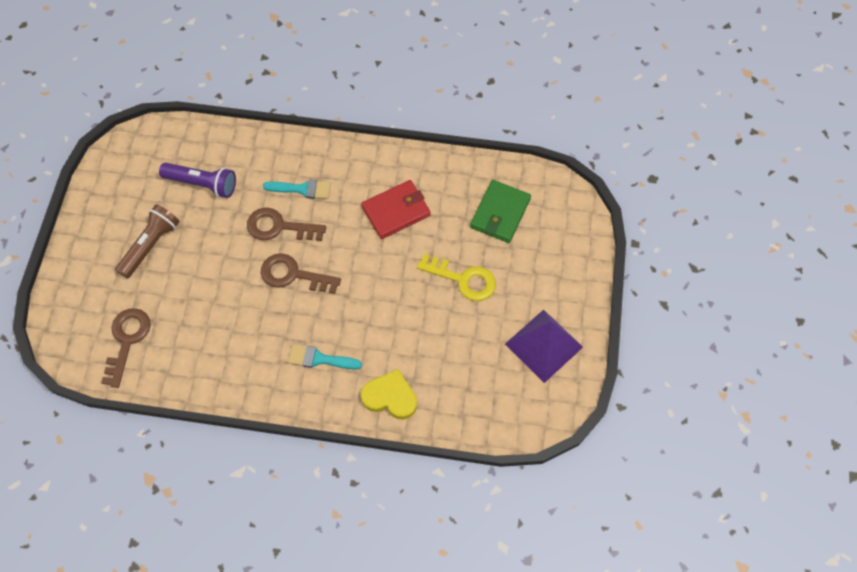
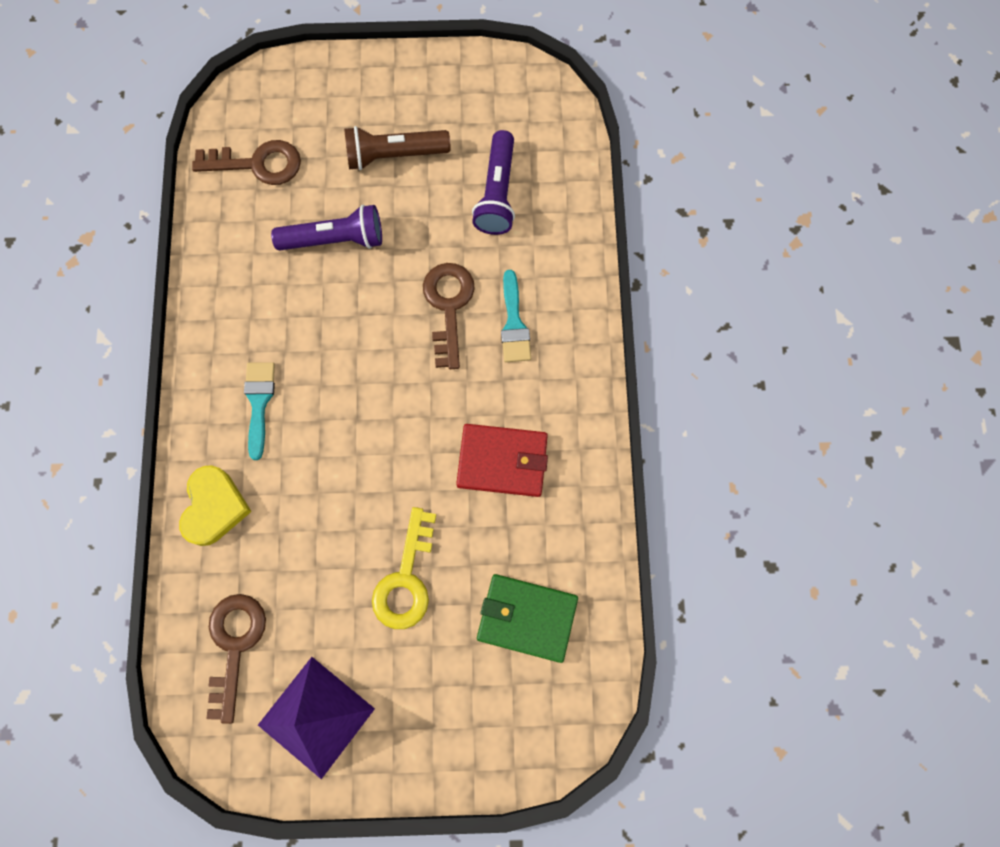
camera: 80 degrees right, 10 degrees up
brown flashlight [115,204,180,279] -> brown flashlight turned 150 degrees clockwise [344,126,451,170]
brown key [261,253,341,294] -> brown key moved to [206,594,266,724]
red wallet [361,180,431,239] -> red wallet turned 45 degrees counterclockwise [456,424,548,497]
none -> purple flashlight [271,205,382,251]

